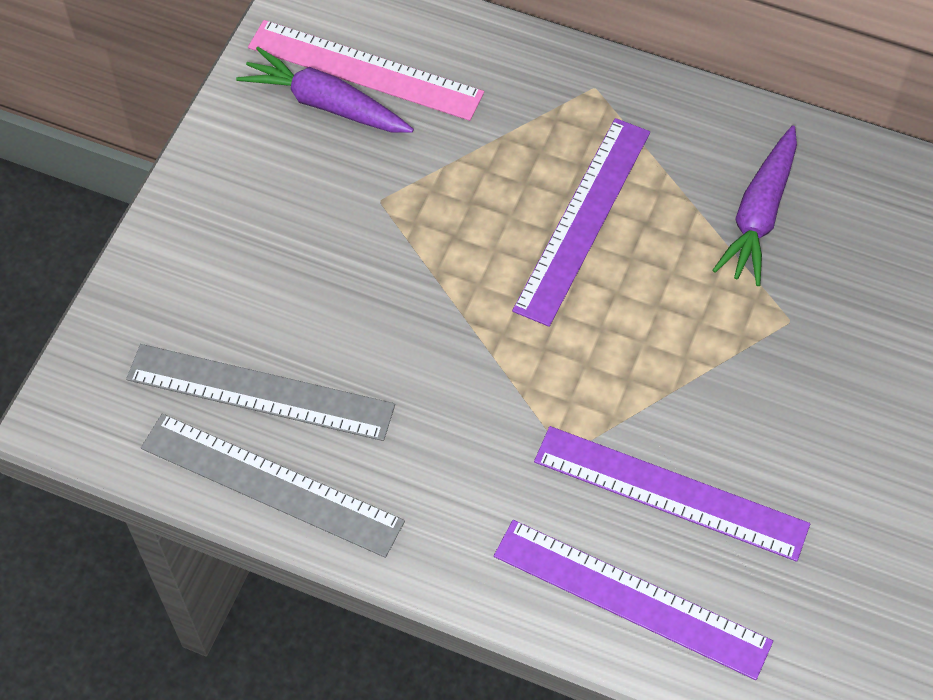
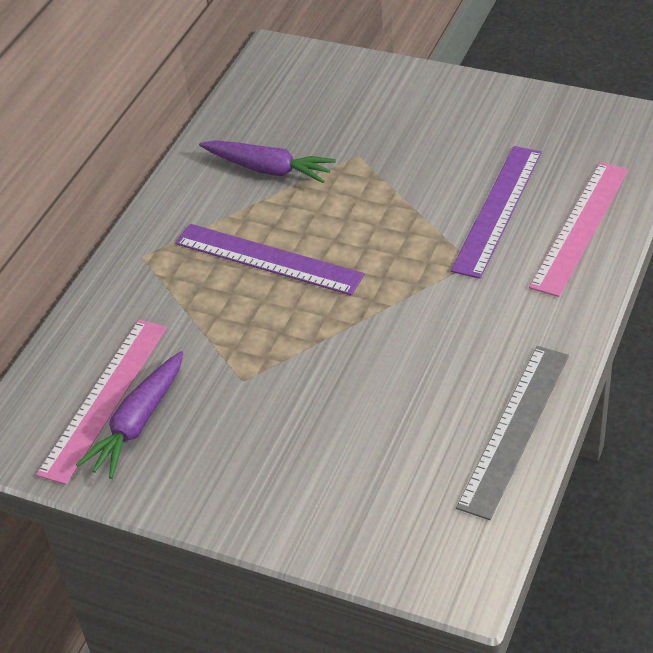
camera: 85 degrees left, 15 degrees down
grey ruler [126,344,395,441] -> none
purple ruler [494,520,773,680] -> pink ruler [529,162,628,297]

